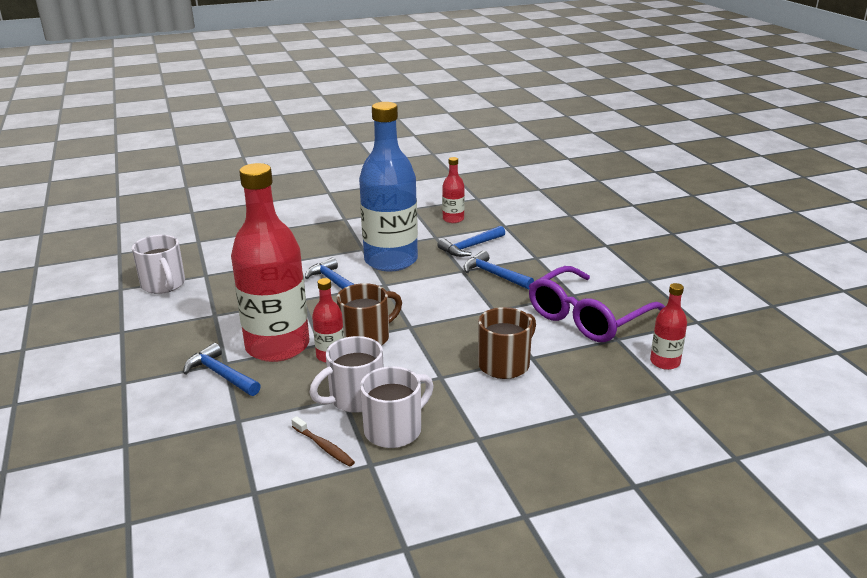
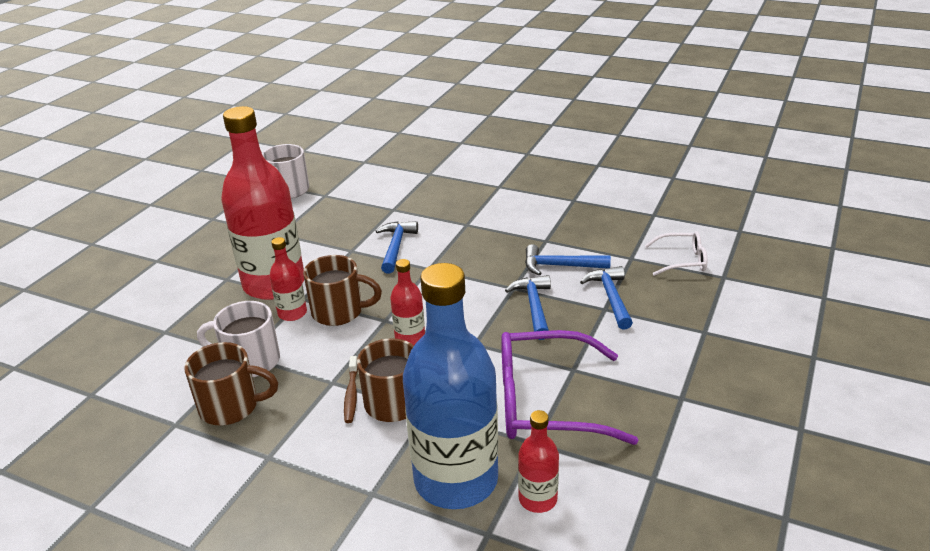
camera: 45 degrees right, 5 degrees up
blue hammer [184,343,261,396] -> blue hammer moved to [580,266,633,330]
brown toothbrush [291,416,355,467] -> brown toothbrush moved to [344,356,358,423]
blue bottle [359,102,418,271] -> blue bottle moved to [403,263,498,509]
white mug [360,366,434,448] -> brown mug [184,342,278,425]
red bottle [442,157,465,223] -> red bottle moved to [390,259,425,345]
none -> white glasses [645,231,707,276]

